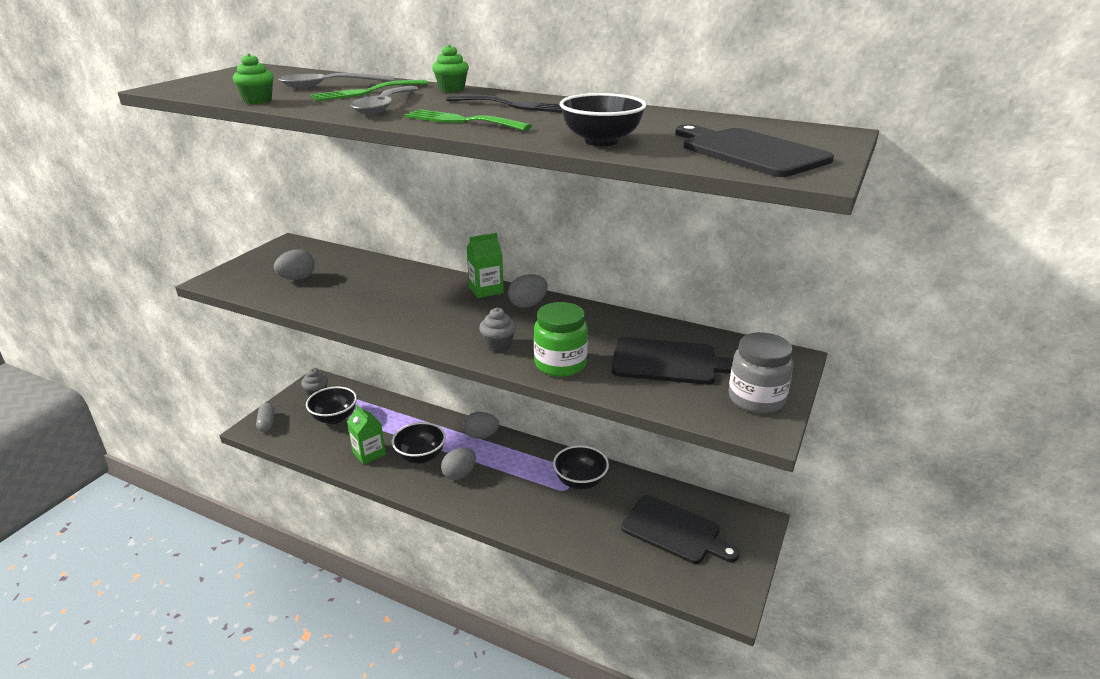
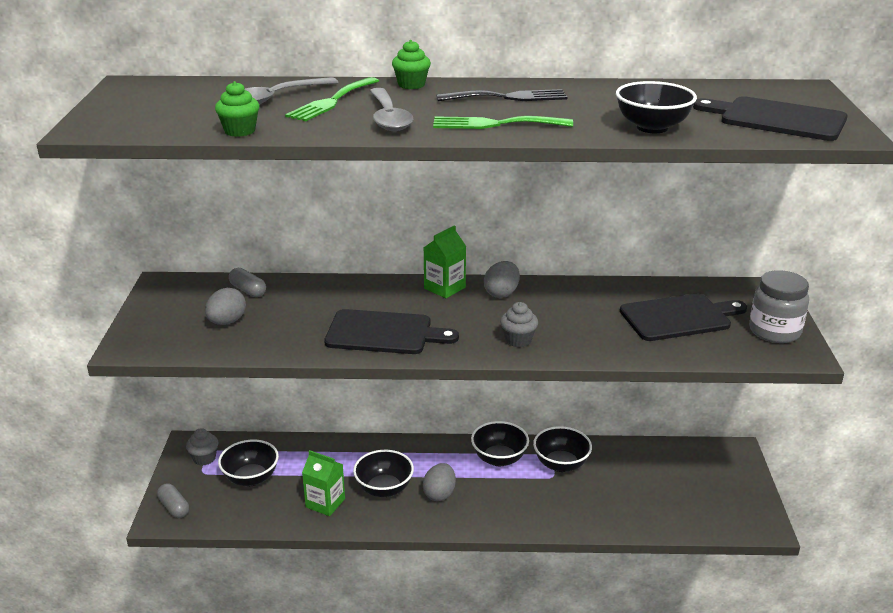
camera: 25 degrees left, 0 degrees up
grey egg [463,412,499,439] -> none
green jar [534,302,588,377] -> none
black cutting board [621,495,740,564] -> black cutting board moved to [324,309,459,354]
none -> grey capsule [229,268,266,297]
none -> black bowl [471,421,529,466]

